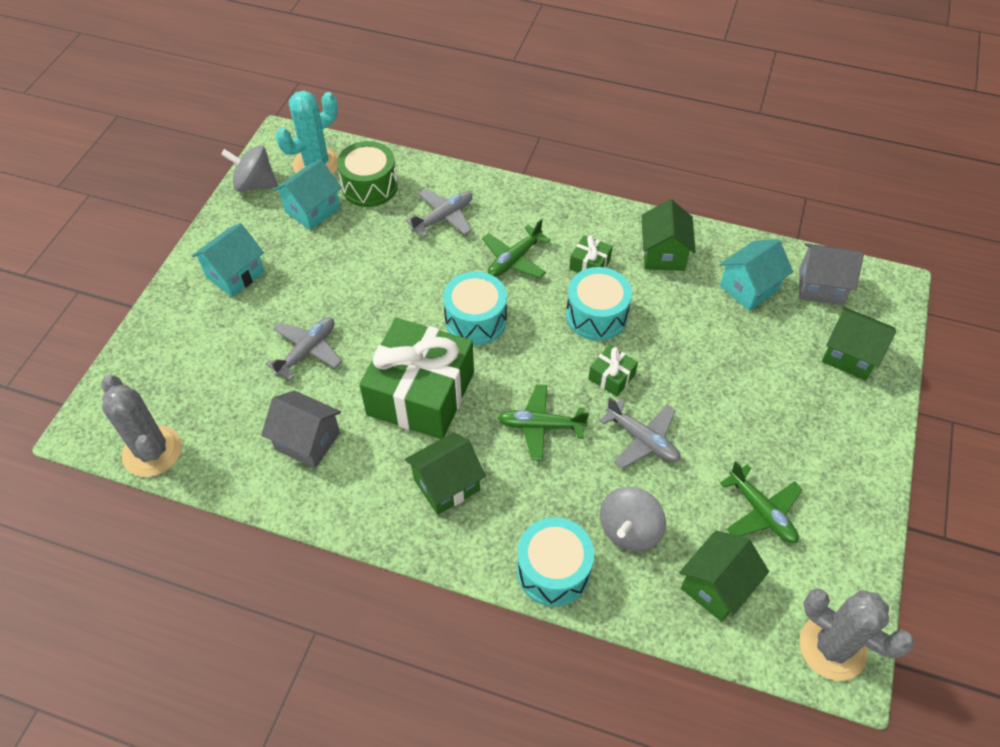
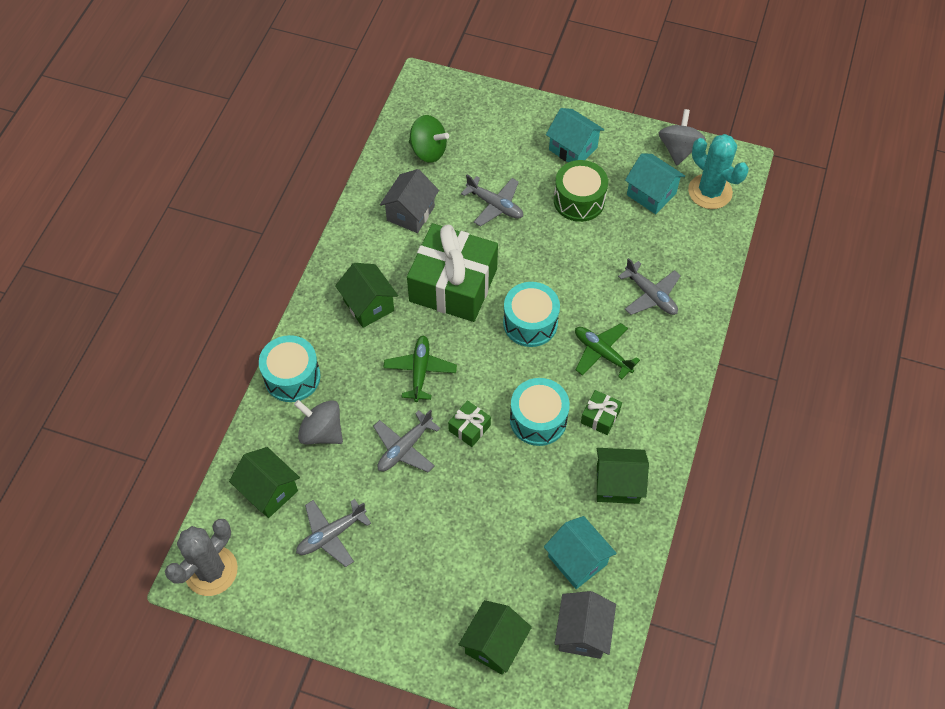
camera: 90 degrees right, 5 degrees up
grey cactus [101,375,182,477] -> none
green drum [337,141,398,207] -> green drum moved to [554,160,608,222]
green plane [720,461,803,543] -> grey plane [296,499,371,567]
none -> green spinning top [409,115,449,163]

